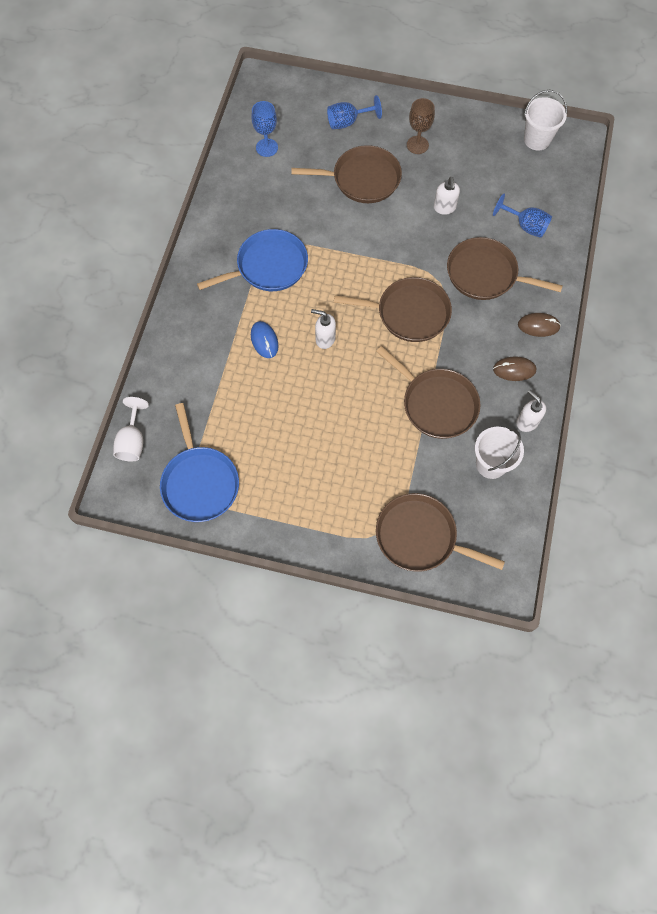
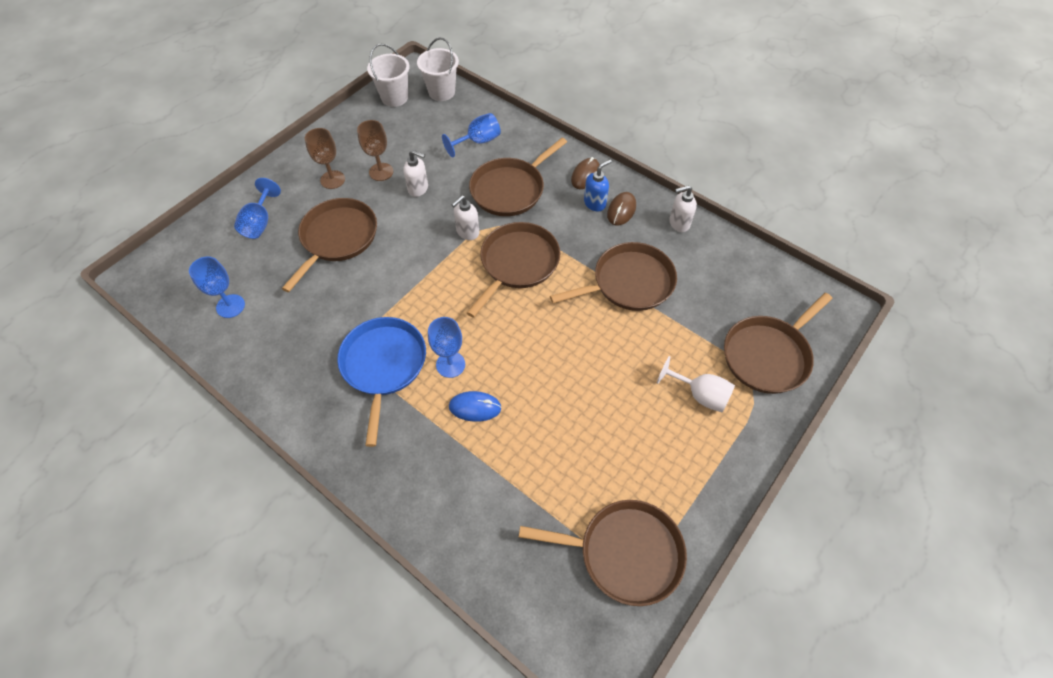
camera: 65 degrees left, 10 degrees down
white goblet [113,397,149,461] -> white goblet moved to [657,356,735,413]
blue pan [160,403,239,522] -> brown pan [519,500,687,606]
white soap dispenser [311,309,336,349] -> white soap dispenser moved to [451,195,479,240]
white bucket [475,427,524,479] -> white bucket moved to [417,38,459,101]
none -> brown goblet [357,120,393,181]
none -> blue goblet [428,317,465,378]
none -> blue soap dispenser [584,159,612,211]

